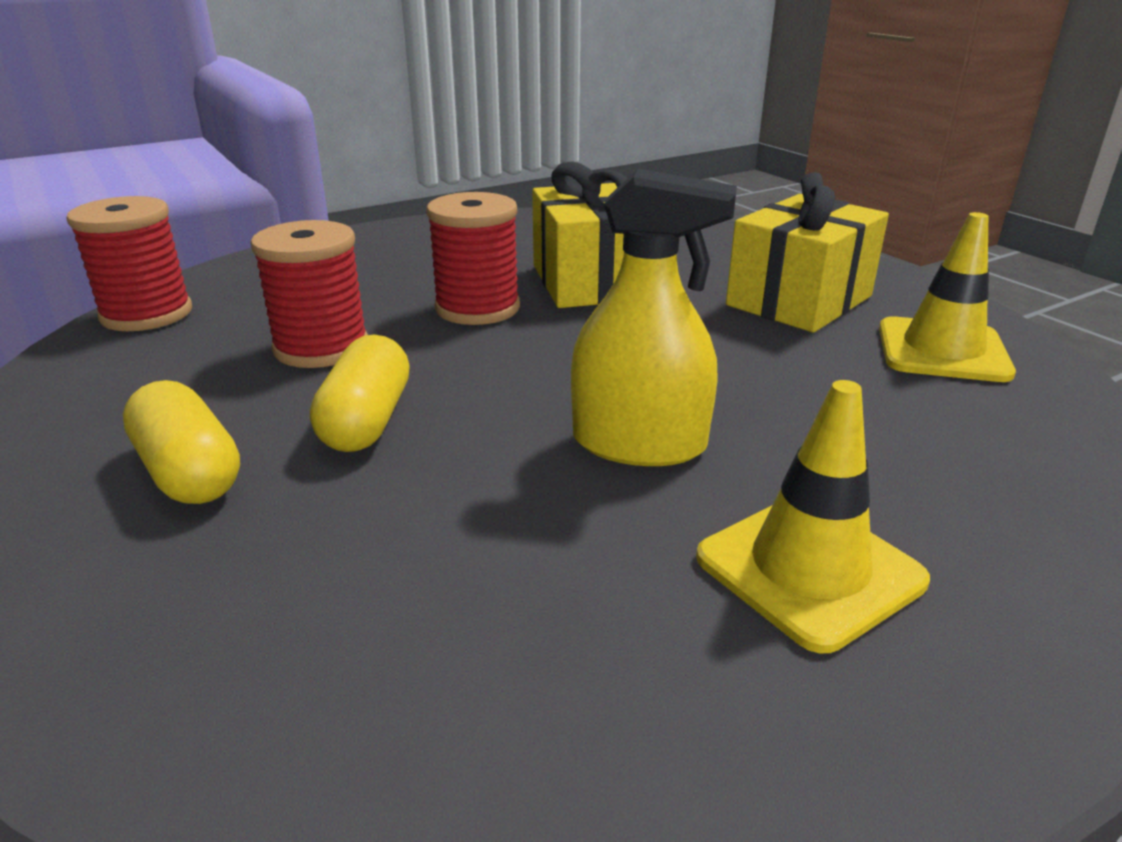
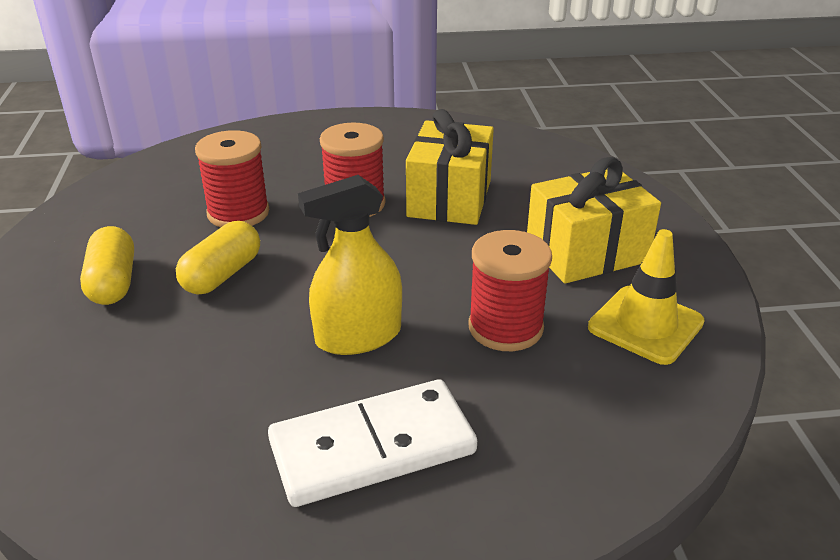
camera: 25 degrees right, 5 degrees up
red spool [66,196,192,331] -> red spool moved to [469,230,552,351]
yellow spray bottle [571,169,737,466] -> yellow spray bottle turned 120 degrees clockwise [298,175,402,355]
yellow traffic cone [696,380,930,653] -> white domino [268,379,477,507]

